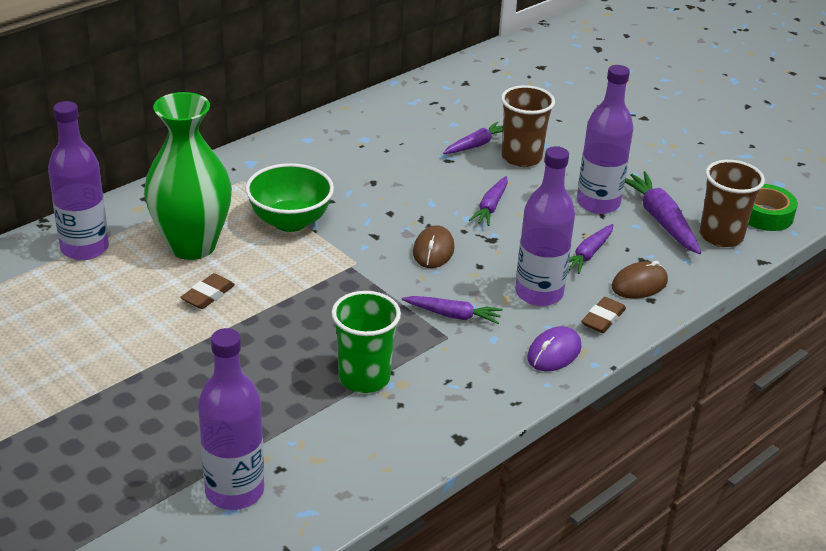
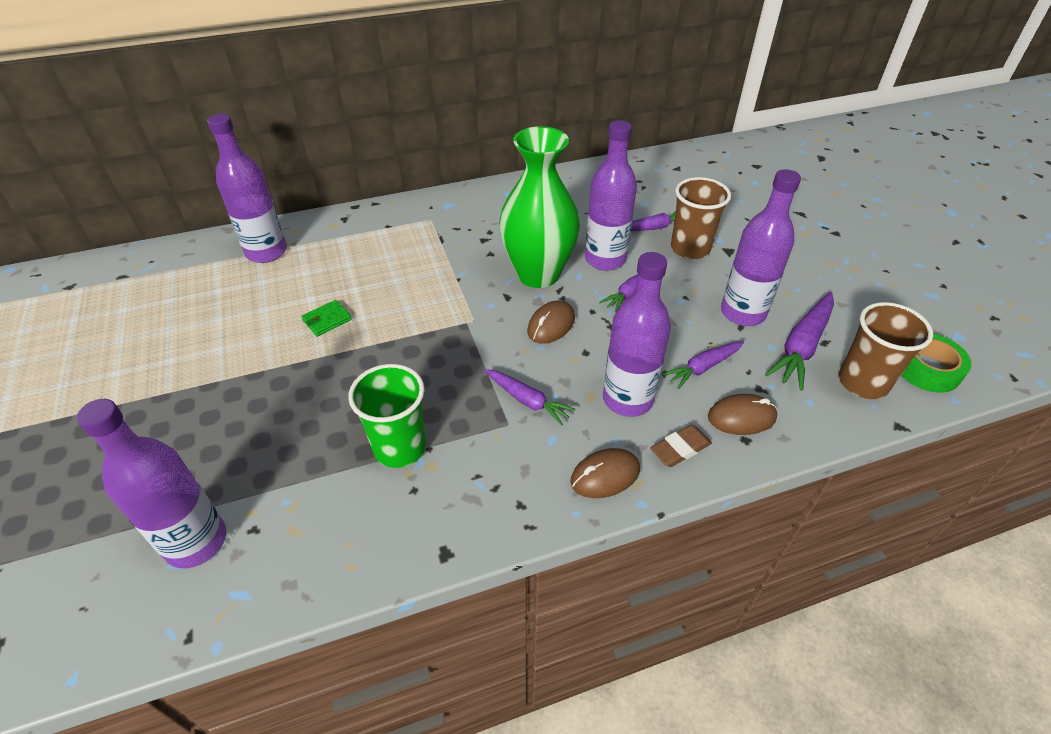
camera: 25 degrees right, 10 degrees up
green vase [144,92,232,260] -> green vase moved to [499,126,580,288]
brown eraser [180,273,235,309] -> green wallet [301,300,352,337]
green bowl [245,163,334,232] -> none
purple mouse [527,326,581,371] -> brown mouse [570,448,640,498]
purple carrot [625,171,701,254] -> purple carrot turned 150 degrees counterclockwise [765,292,834,391]
none -> purple bottle [585,120,637,271]

